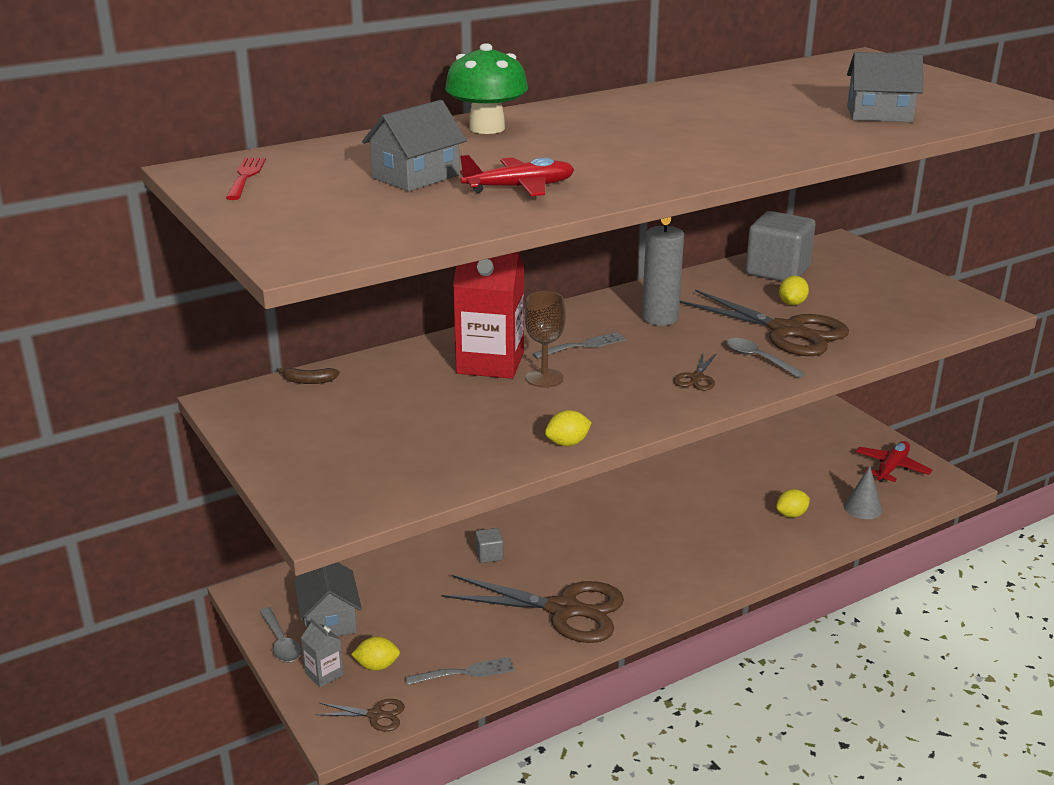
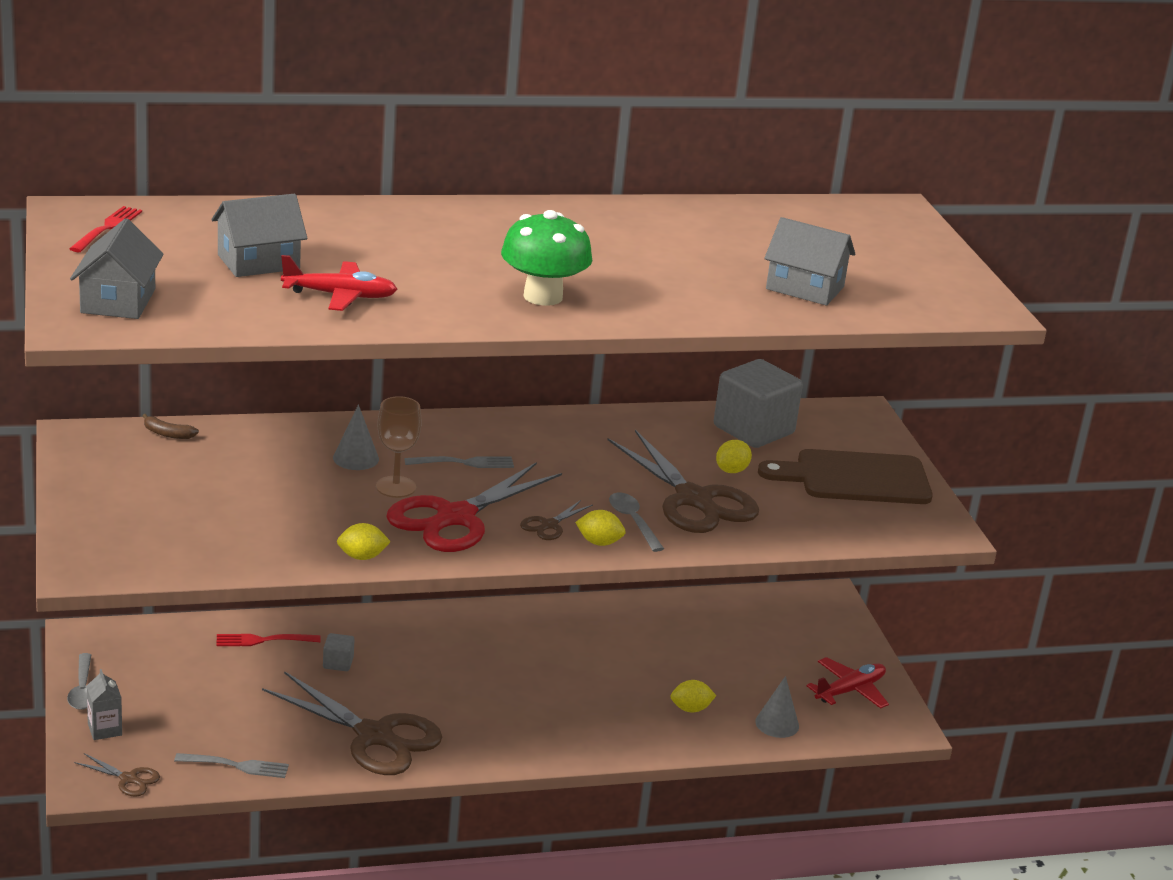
camera: 15 degrees right, 0 degrees up
grey house [294,562,362,636] -> grey house moved to [70,218,164,319]
yellow lemon [351,637,400,671] -> yellow lemon moved to [575,510,626,546]
green mushroom [445,43,528,134] -> green mushroom moved to [501,210,593,306]
red carton [453,252,524,379] -> grey cone [333,405,379,470]
grey candle [642,217,684,326] -> none
none -> red fork [216,634,321,646]
none -> red scissors [387,462,562,552]
none -> brown cutting board [758,449,933,504]

